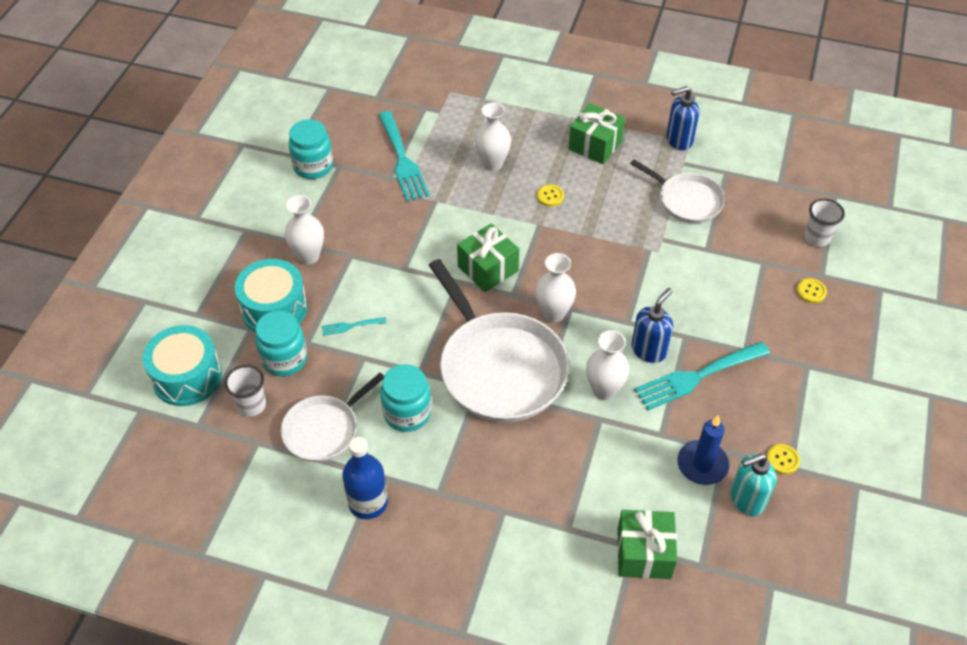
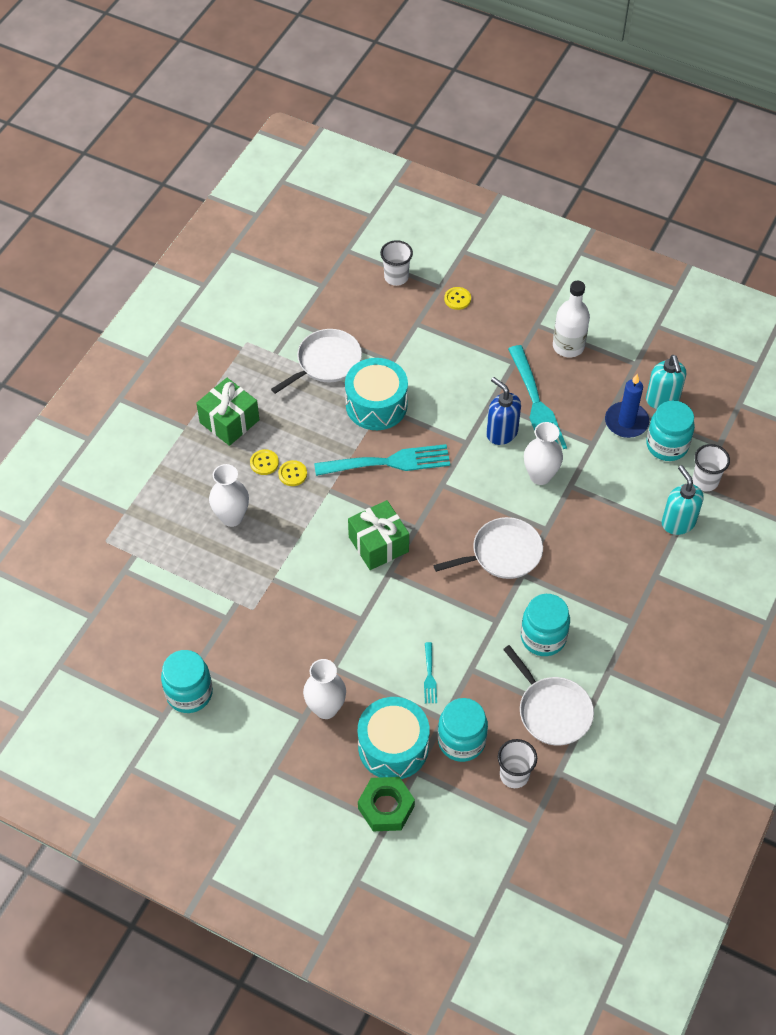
camera: 80 degrees left, 5 degrees up
turquoise drum [142,325,222,406] -> turquoise drum moved to [345,358,408,430]
blue bottle [342,437,388,519] -> none
turquoise fork [378,111,429,201] -> turquoise fork moved to [314,444,450,476]
white pan [429,259,569,422] -> white pan [433,517,543,579], size x0.57
white vase [535,253,576,323] -> none
green gift [617,510,677,579] -> white cup [692,444,730,491]
blue soap dispenser [666,86,699,150] -> none
yellow button [767,444,800,475] -> yellow button moved to [250,449,279,475]
none -> green nut [358,777,415,831]
none -> white bottle [553,281,590,357]
none -> turquoise jar [646,400,695,461]
none -> turquoise soap dispenser [662,465,704,535]

